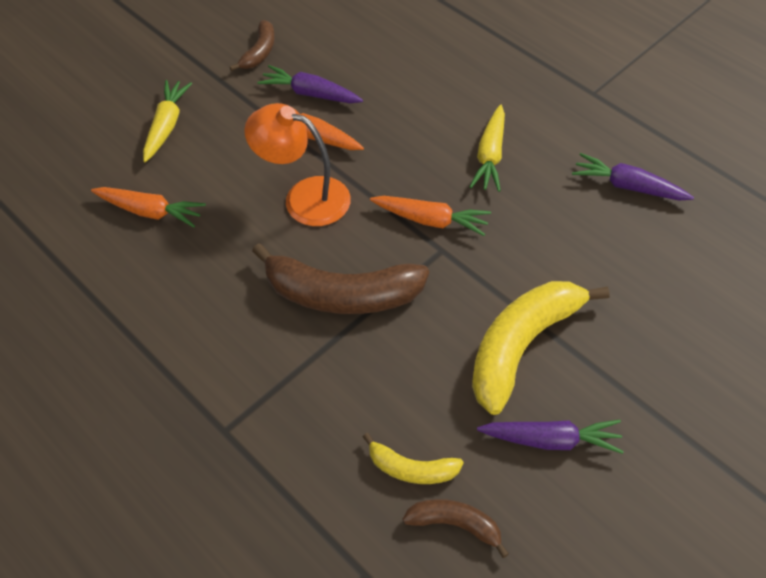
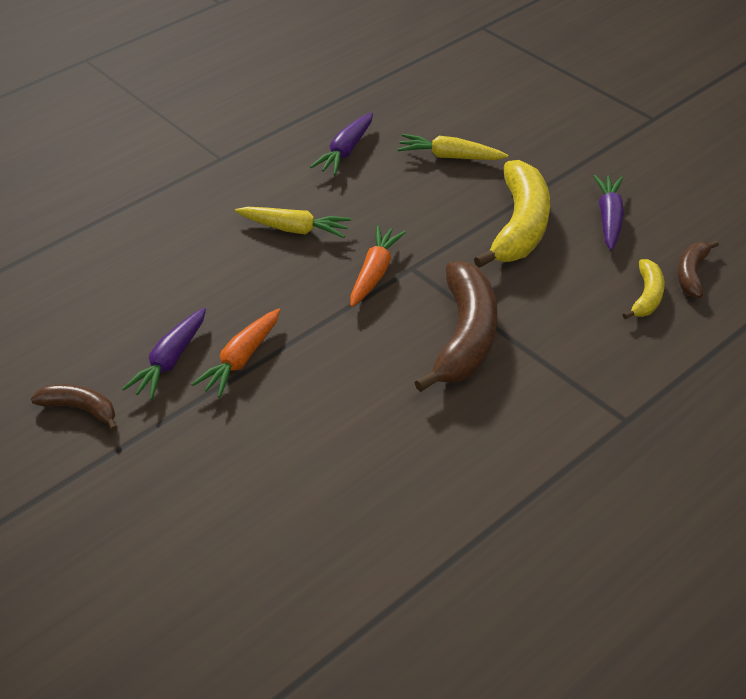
camera: 90 degrees left, 10 degrees down
orange carrot [91,187,206,227] -> none
yellow carrot [143,80,192,162] -> yellow carrot moved to [397,134,508,160]
orange lamp [244,103,351,226] -> none
yellow banana [472,281,610,415] -> yellow banana turned 120 degrees counterclockwise [474,160,550,268]

